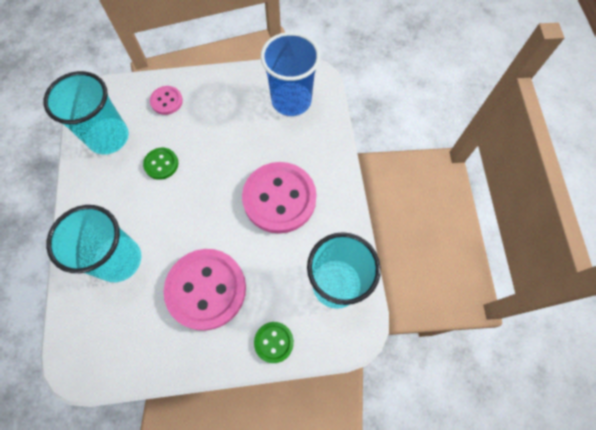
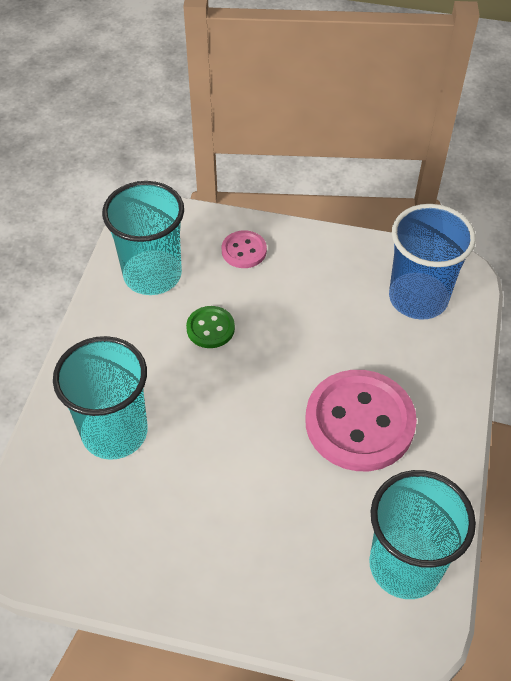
camera: 20 degrees right, 15 degrees down
pink button [164,249,246,331] -> none
green button [254,322,294,363] -> none

